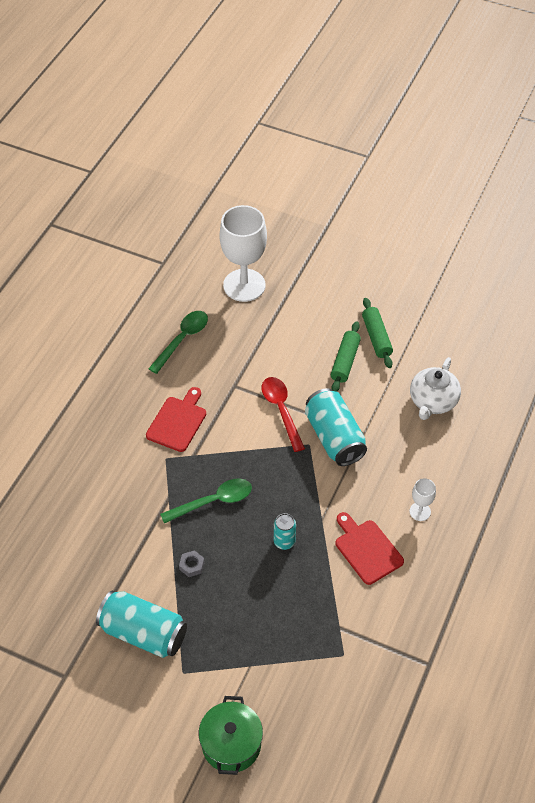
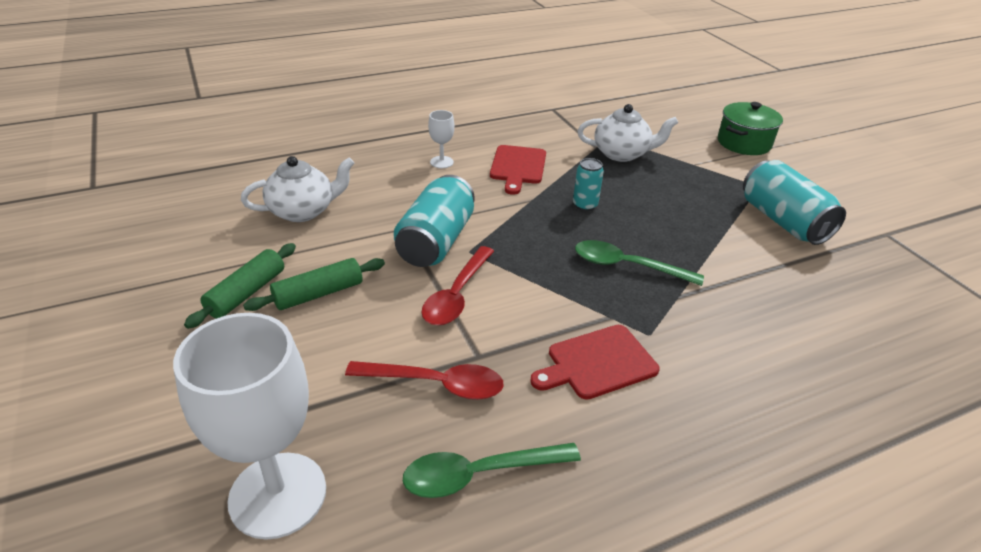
camera: 140 degrees left, 15 degrees down
grey nut [179,550,204,577] -> none
none -> red spoon [345,361,504,400]
none -> white teapot [578,104,678,162]

